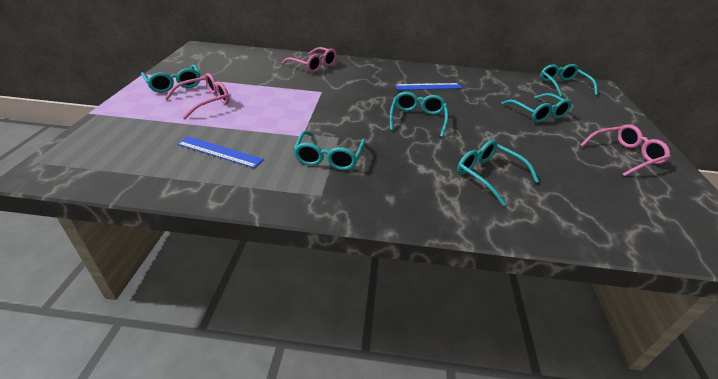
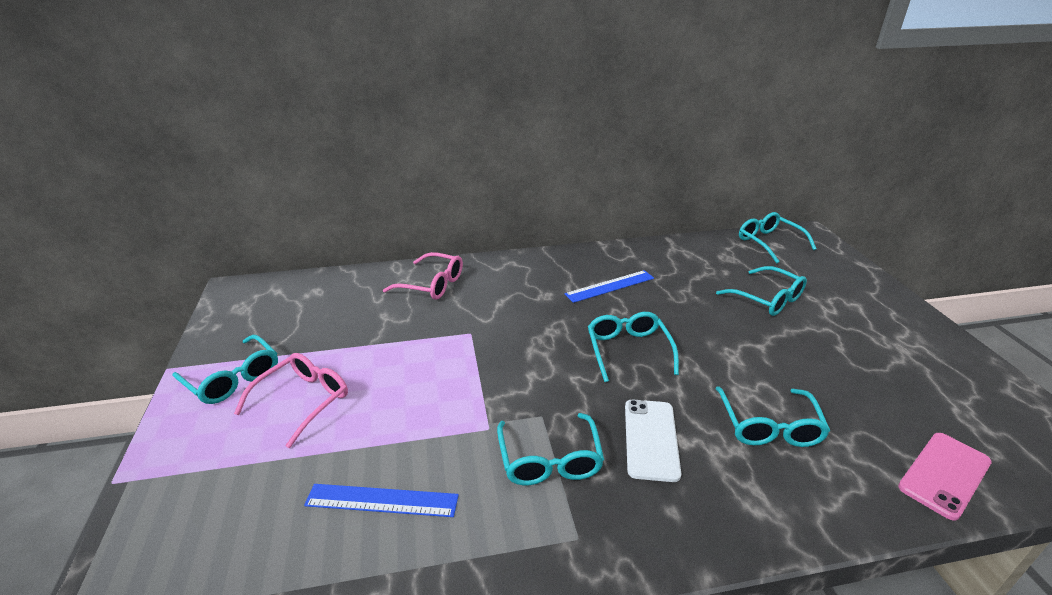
camera: 15 degrees left, 5 degrees down
turquoise glasses [457,140,539,206] -> turquoise glasses turned 120 degrees counterclockwise [715,386,830,447]
pink glasses [580,124,670,176] -> none
none -> white phone [625,400,681,482]
none -> pink phone [898,433,992,521]

